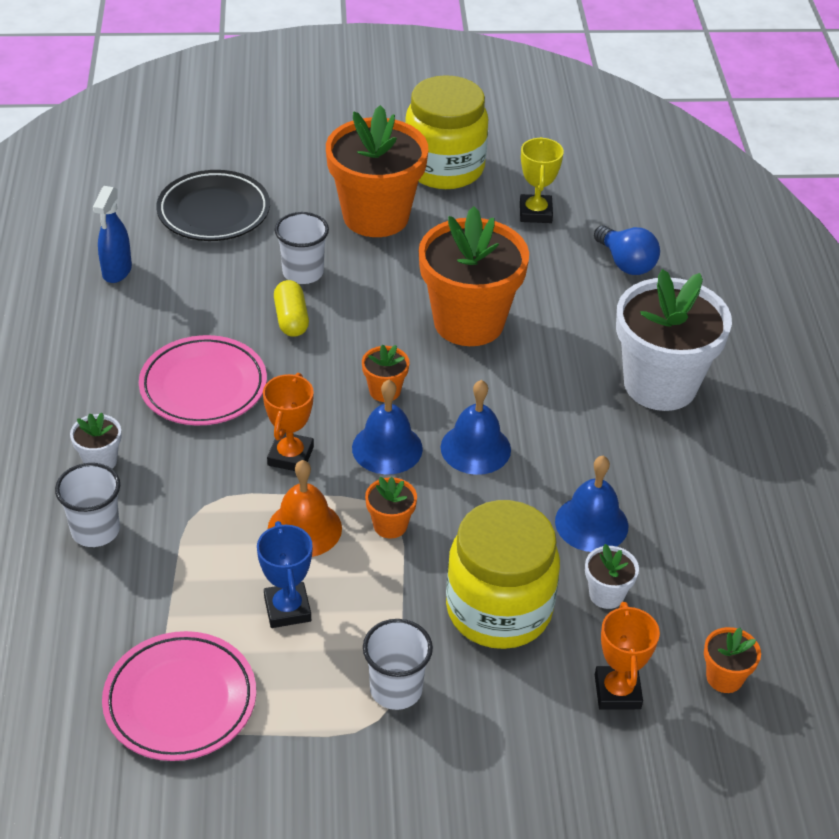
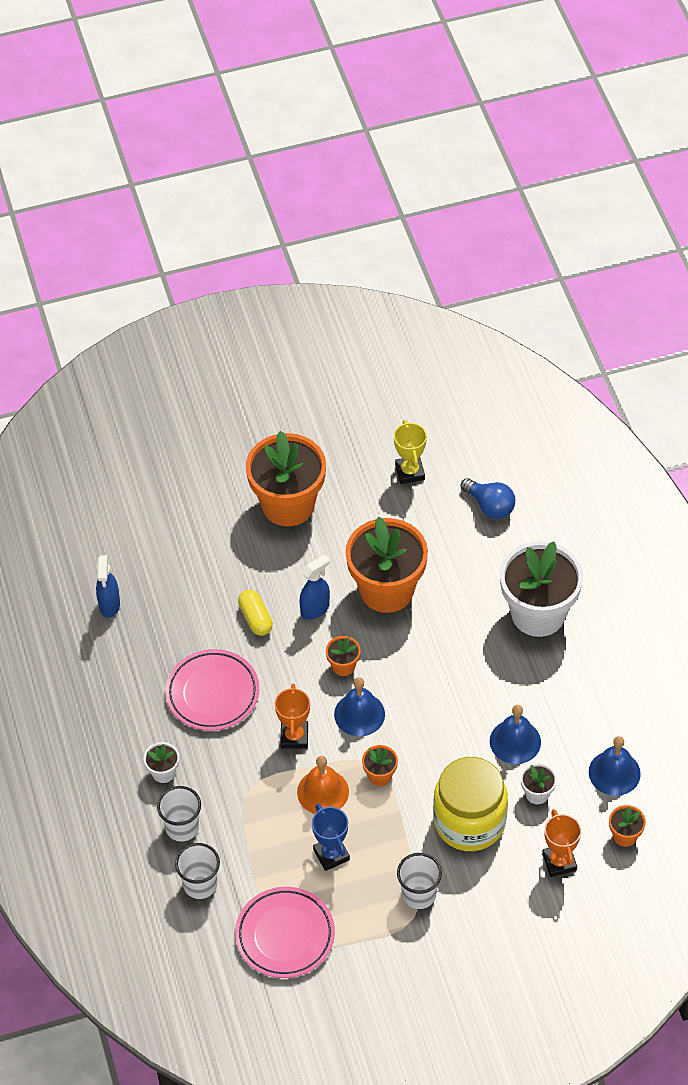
camera: 10 degrees left, 10 degrees up
black plate [156,170,270,241] -> none
white cup [275,212,329,284] -> white cup moved to [175,843,220,899]
yellow jar [405,75,488,189] -> none
blue bell [441,380,511,475] -> blue bell moved to [589,736,641,796]
none -> blue spray bottle [299,554,330,620]

